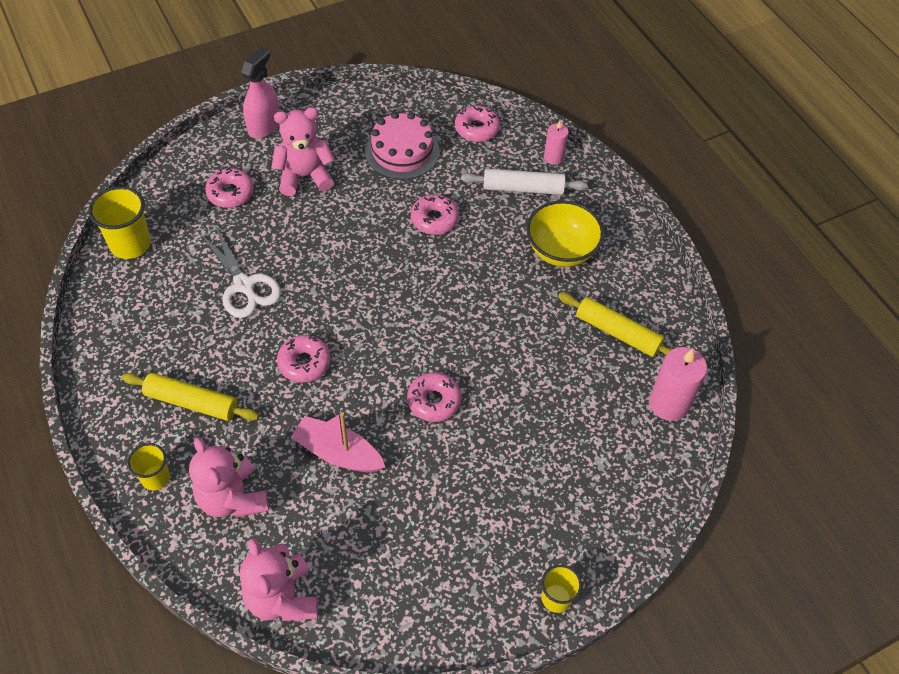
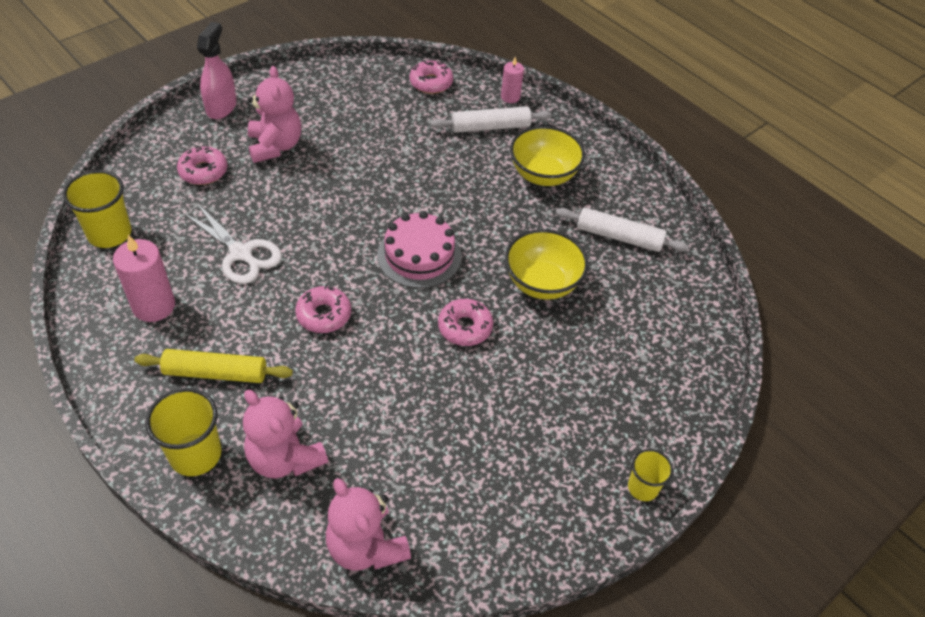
camera: 15 degrees left, 5 degrees down
yellow cup [127,443,170,490] -> yellow cup [146,388,221,476], size x1.64
pink teddy bear [271,107,335,196] -> pink teddy bear turned 105 degrees clockwise [248,66,301,163]
pink boat [290,412,385,472] -> none
pink cake [365,112,440,180] -> pink cake moved to [377,211,462,289]
pink donut [411,194,459,235] -> none
yellow rolling pin [558,293,672,357] -> white rolling pin [556,207,689,252]
pink candle [649,347,707,421] -> pink candle moved to [113,234,175,322]
none -> yellow bowl [505,229,588,300]

